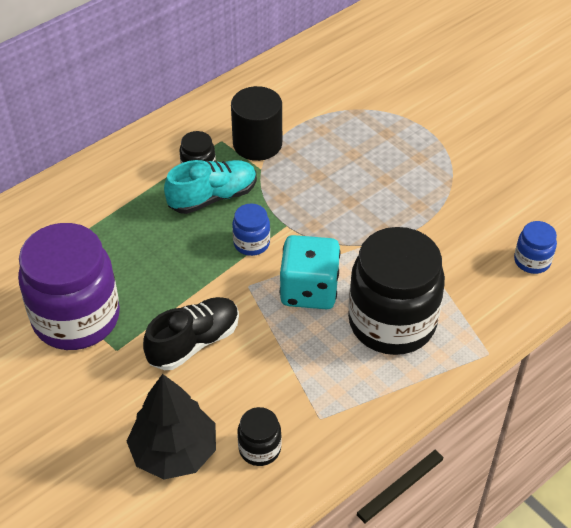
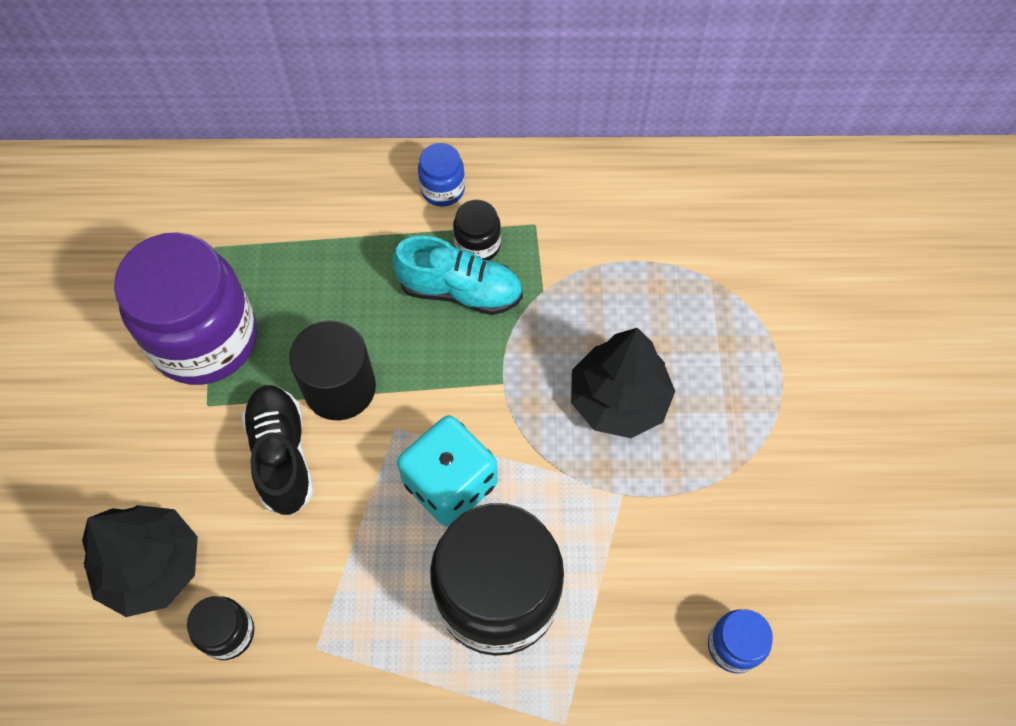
camera: 40 degrees right, 15 degrees up
black shoe [143,297,239,370] -> black shoe turned 105 degrees counterclockwise [242,385,313,515]
black cylinder [231,86,282,161] -> black cylinder moved to [289,320,376,420]
blue jar [232,204,270,256] -> blue jar moved to [418,143,465,207]
none -> black tree [571,328,675,438]

